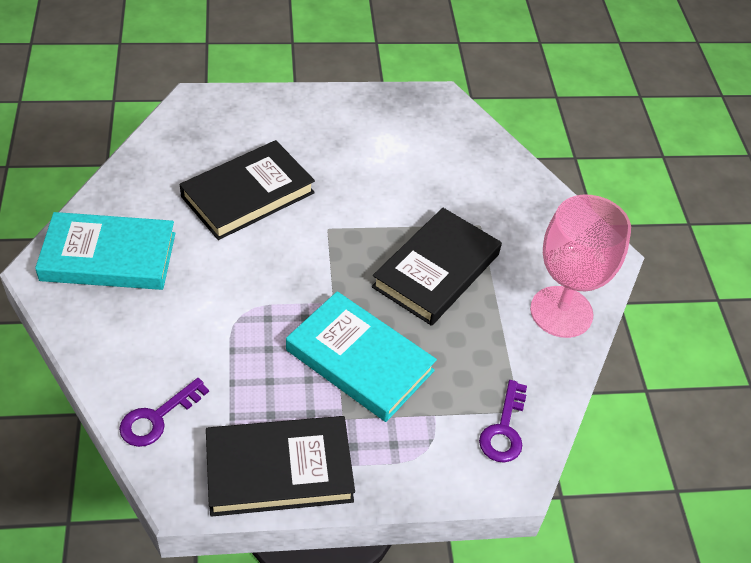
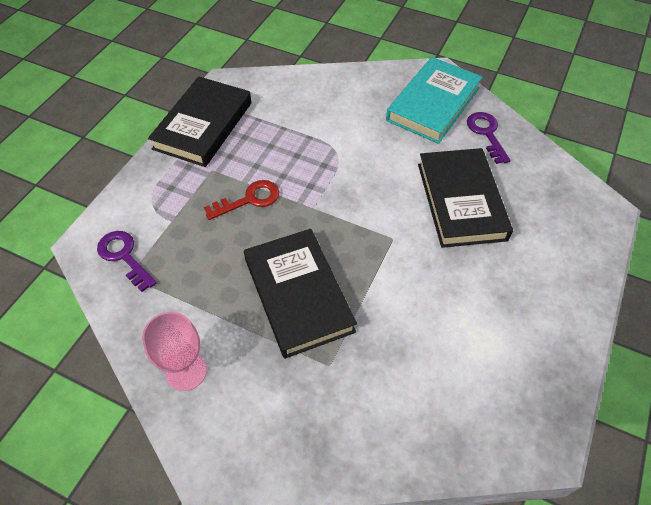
camera: 125 degrees right, 5 degrees up
purple key [119,378,209,447] -> purple key moved to [467,112,511,164]
turquoise book [286,291,437,422] -> red key [204,180,279,220]
pink goblet [530,195,631,338] -> pink goblet [142,312,207,391], size x0.60

